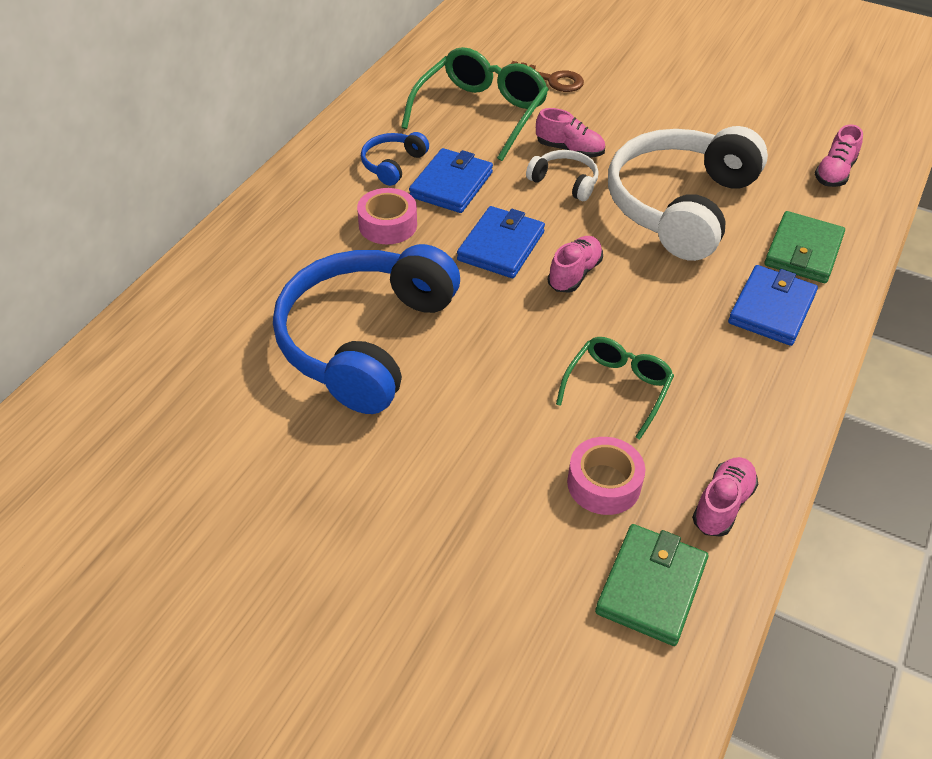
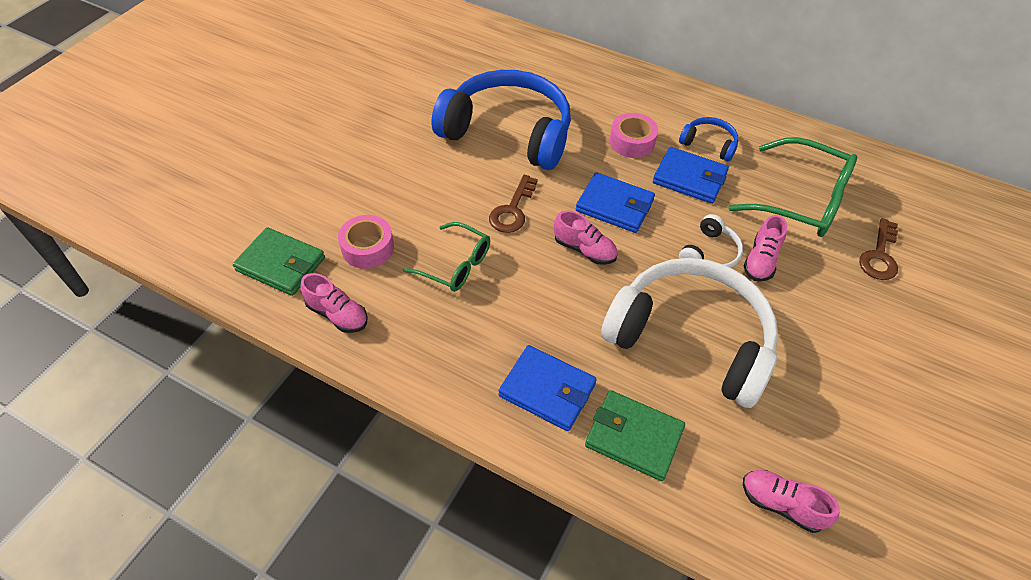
camera: 90 degrees right, 5 degrees up
none -> brown key [489,175,538,233]

